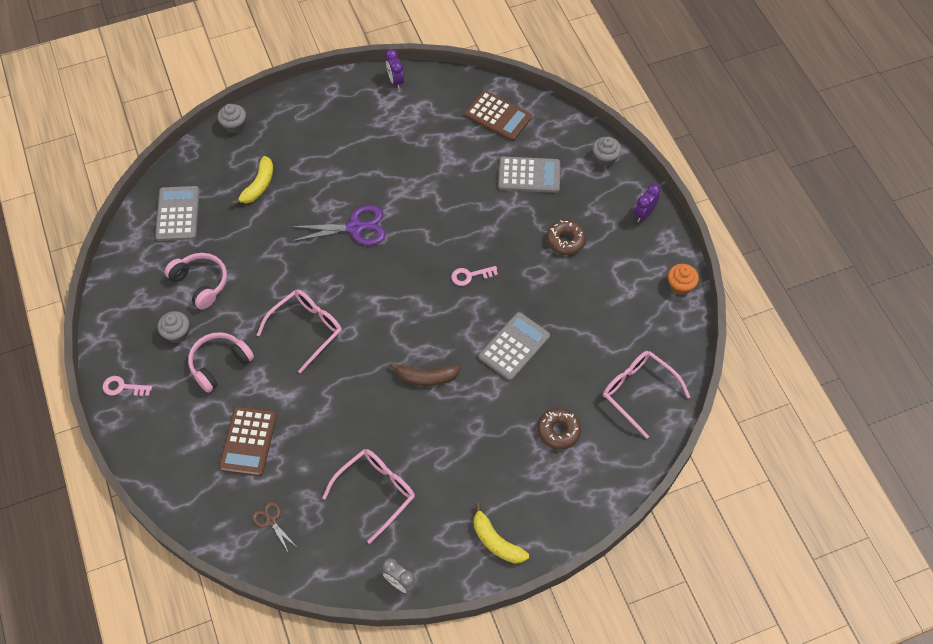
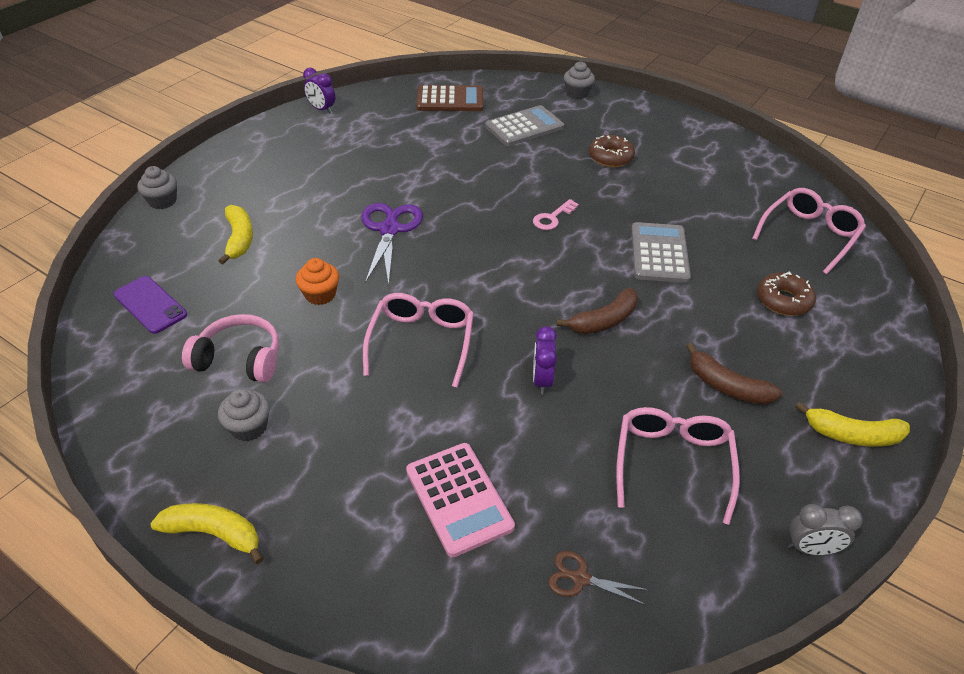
camera: 35 degrees left, 15 degrees down
pink key [103,376,152,396] -> yellow banana [151,503,264,564]
grey calculator [155,186,200,241] -> purple phone [114,276,187,334]
pink headphones [188,332,254,393] -> none
brown calculator [219,406,277,476] -> pink calculator [406,443,515,557]
purple scissors [290,205,386,246] -> purple scissors turned 45 degrees counterclockwise [362,203,423,285]
pink glasses [603,351,690,439] -> pink glasses turned 120 degrees clockwise [752,188,866,274]
purple clock [634,184,661,222] -> purple clock moved to [533,326,557,395]
orange cupcake [668,264,699,295] -> orange cupcake moved to [296,258,339,305]
none -> brown banana [686,343,782,405]

